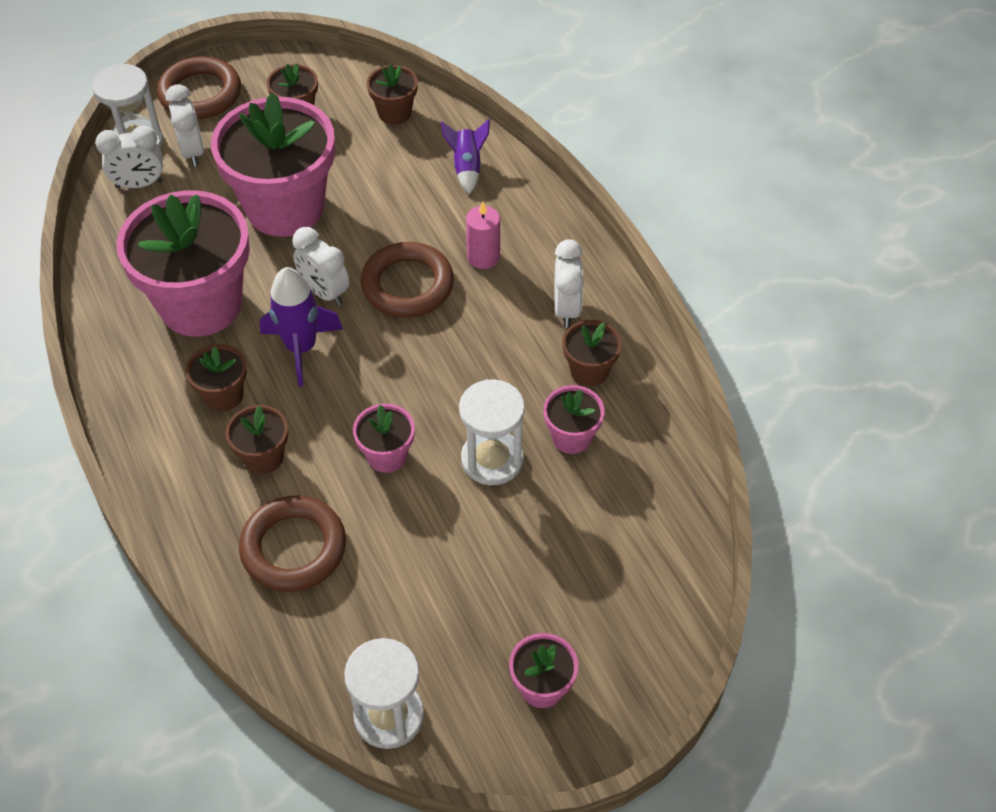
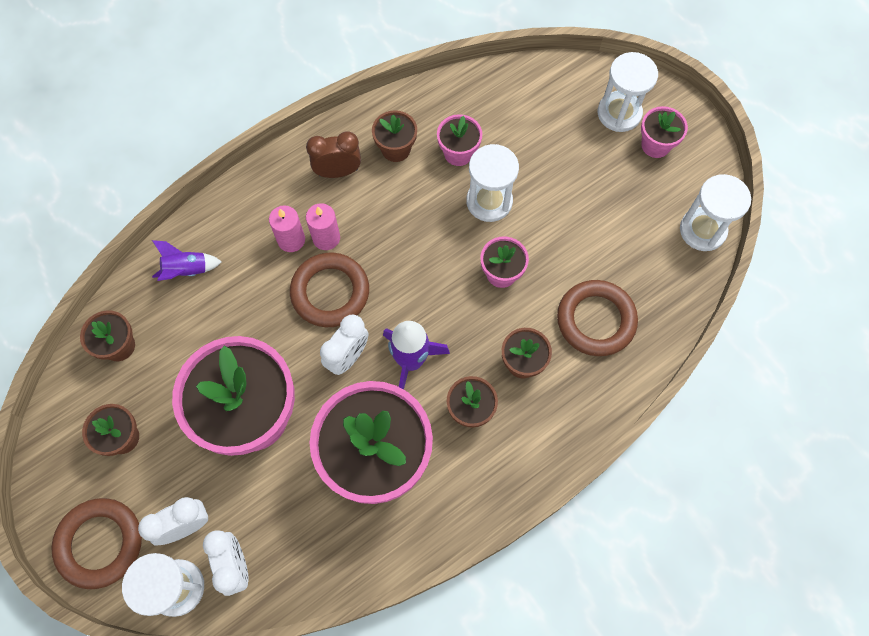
camera: 100 degrees left, 15 degrees up
white clock [554,239,584,328] -> brown clock [306,132,361,178]
none -> pink candle [306,203,340,250]
none -> white hourglass [598,52,658,132]

